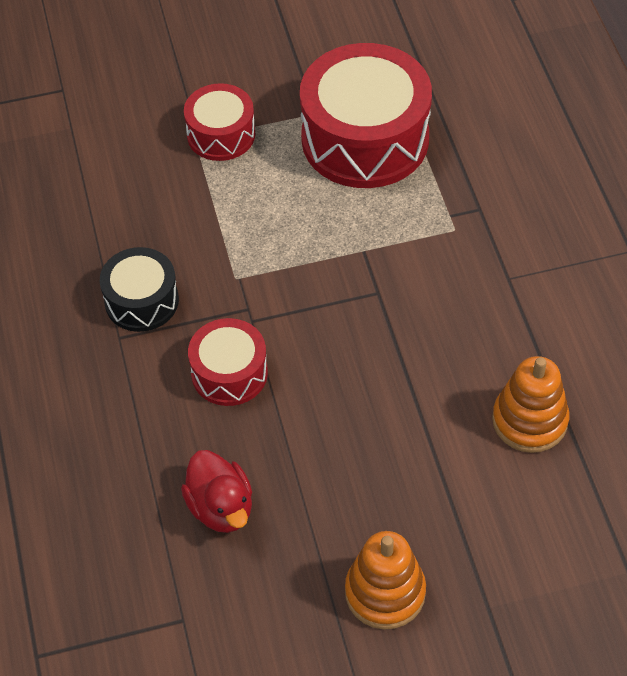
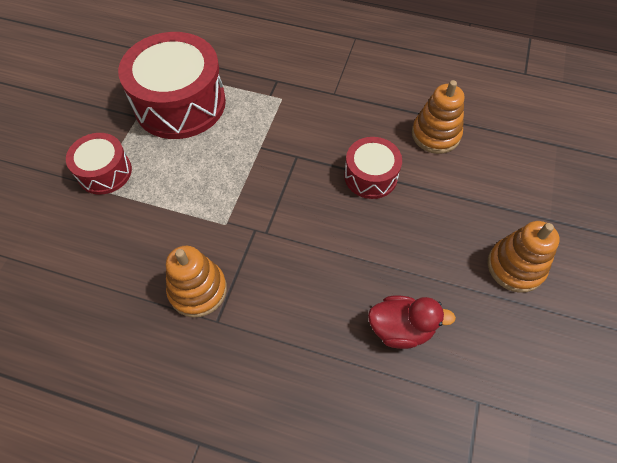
camera: 60 degrees left, 5 degrees up
black drum [100,247,179,332] -> orange stacking toy [166,246,227,318]
red drum [188,318,268,406] -> red drum moved to [344,137,402,199]

